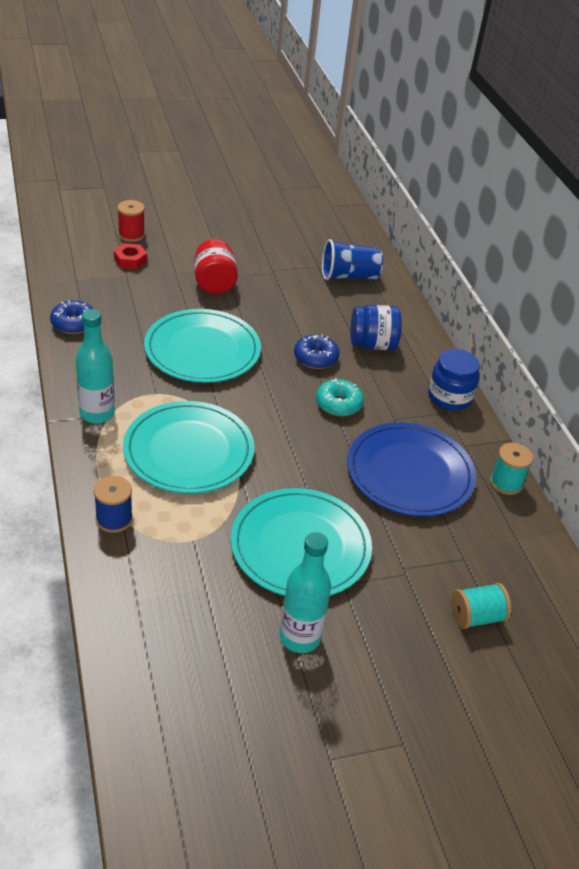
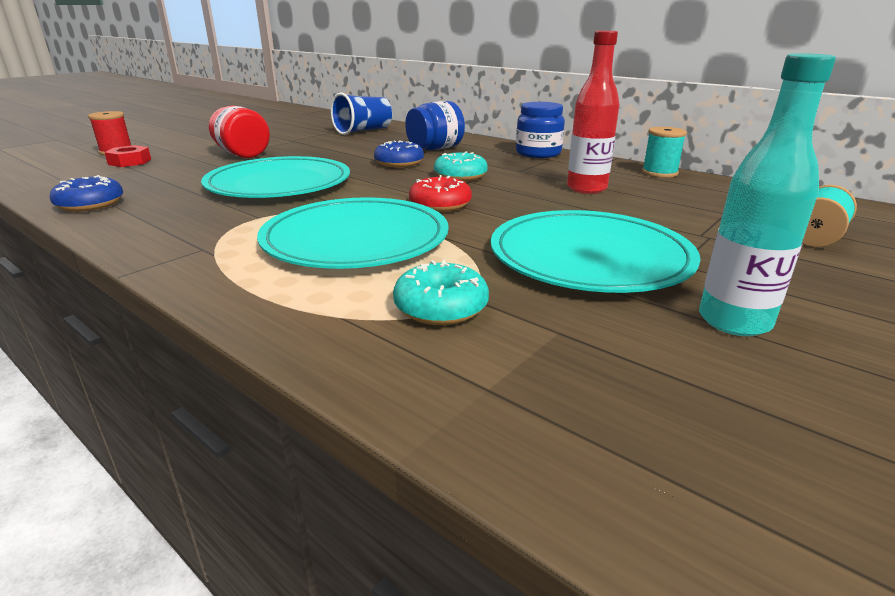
camera: 30 degrees left, 15 degrees down
turquoise bottle [76,309,115,424] -> none
blue spool [94,476,133,533] -> none
blue plate [347,422,476,517] -> red bottle [567,31,619,194]
none -> turquoise donut [393,260,489,325]
none -> red donut [409,175,472,212]

